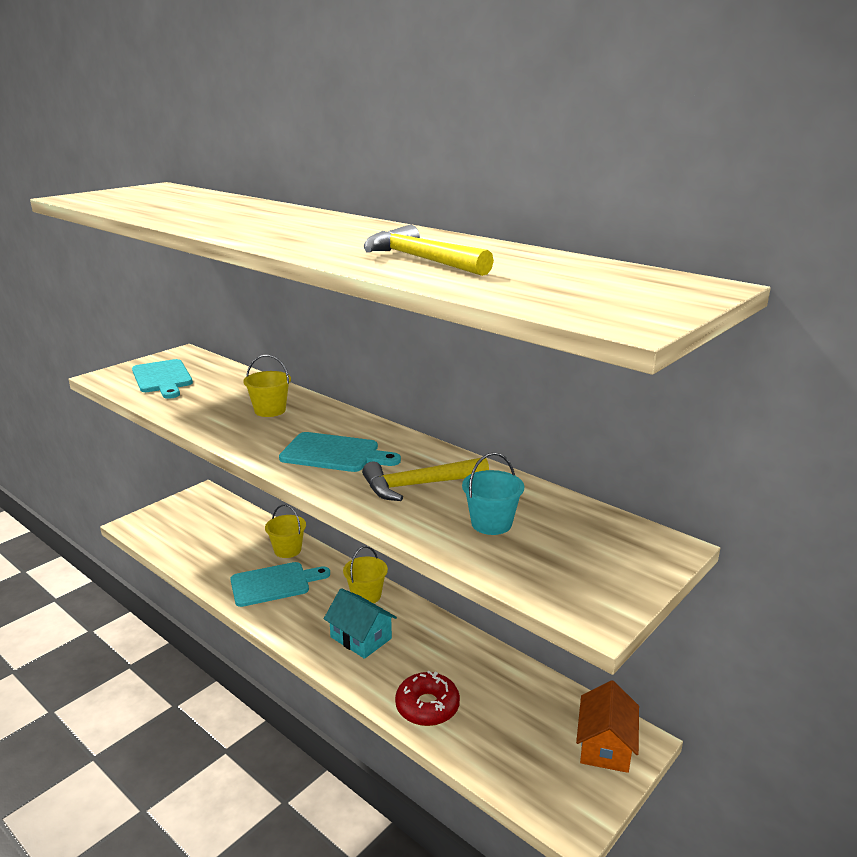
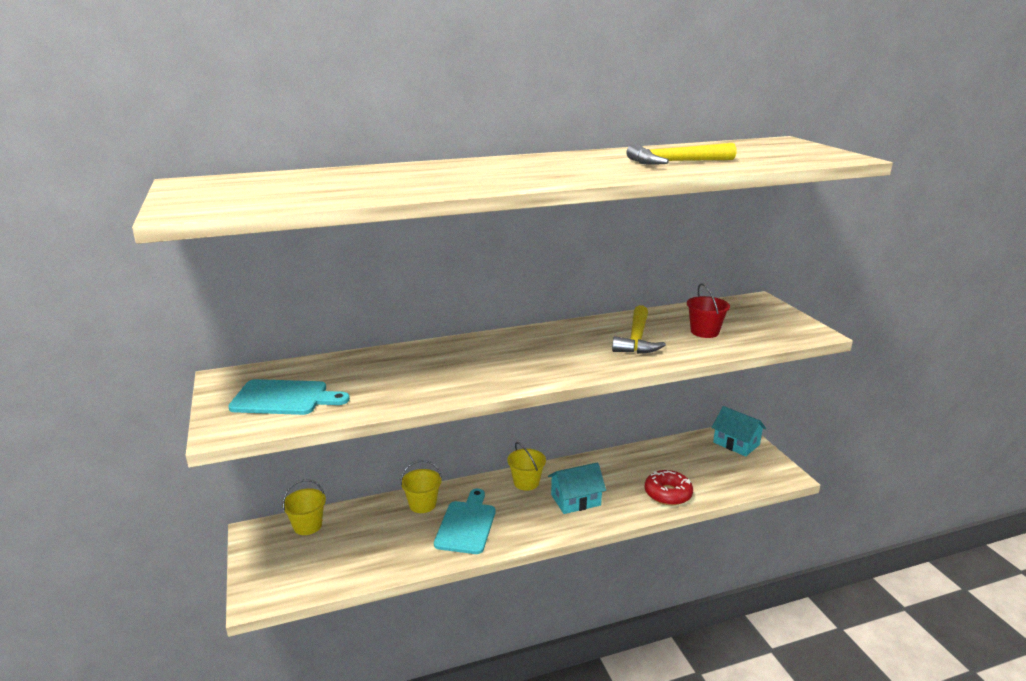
camera: 60 degrees left, 0 degrees up
yellow bucket [243,355,291,417] -> yellow bucket moved to [282,479,326,535]
turquoise cutting board [279,432,401,472] -> none
turquoise bucket [462,452,524,535] -> red bucket [687,283,730,338]
orange house [576,680,639,773] -> turquoise house [712,406,766,457]

